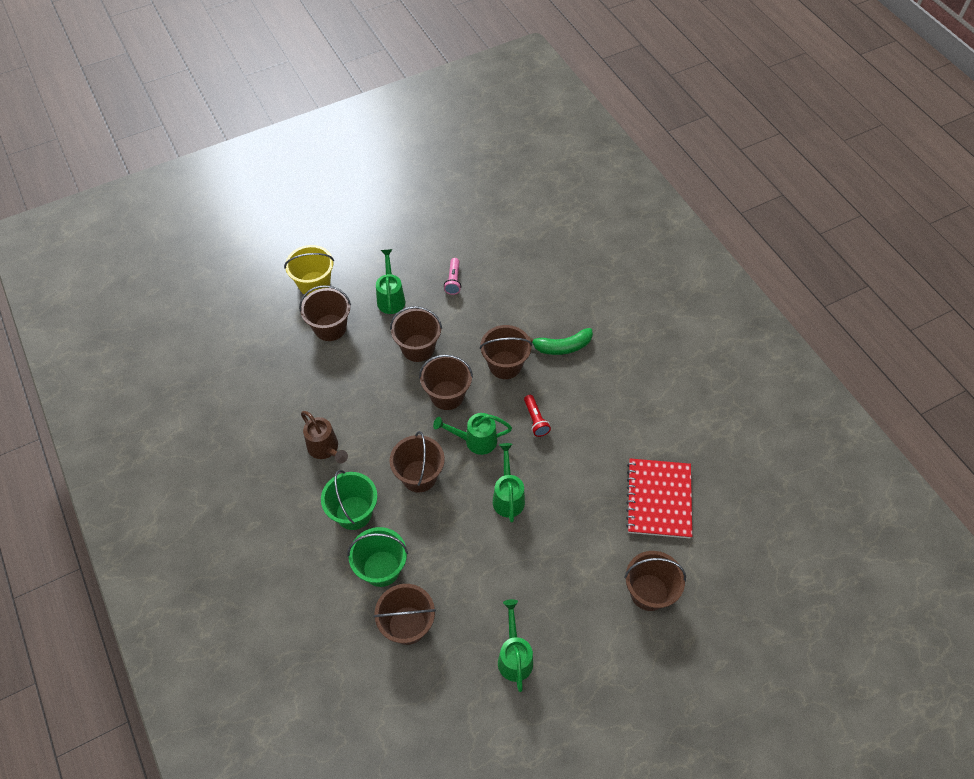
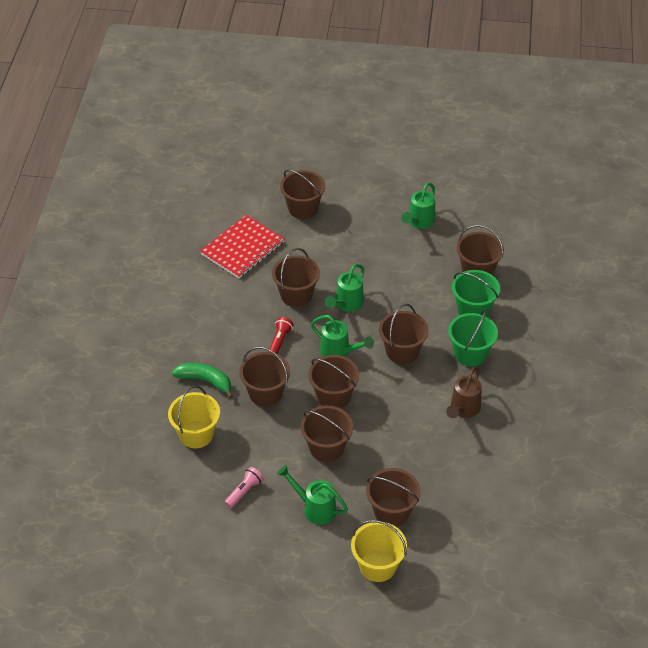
camera: 145 degrees left, 10 degrees down
brown watering can [301,411,348,463] -> brown watering can turned 150 degrees counterclockwise [446,367,482,418]
green watering can [376,249,405,314] -> green watering can turned 90 degrees clockwise [277,465,348,525]
none -> yellow bucket [168,386,220,448]
none -> brown bucket [272,248,320,307]

